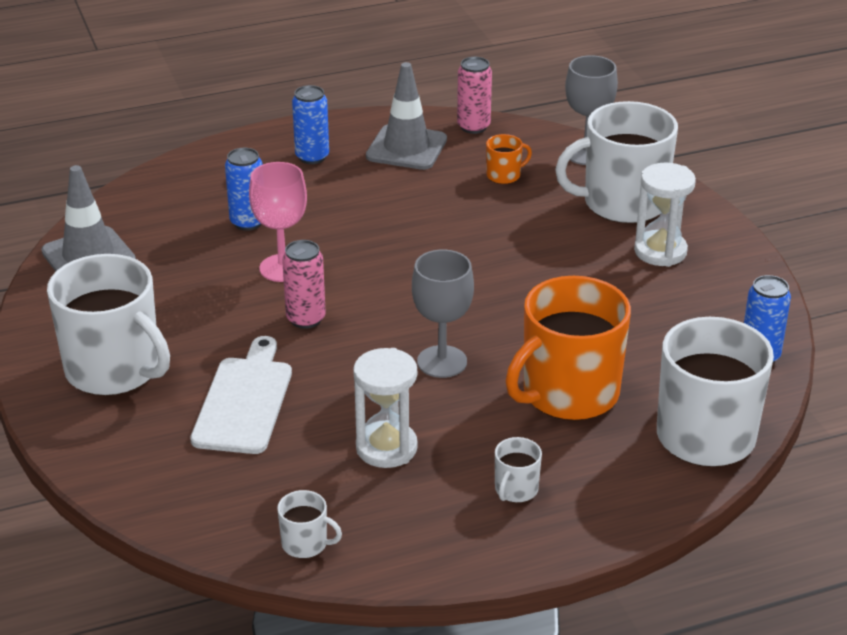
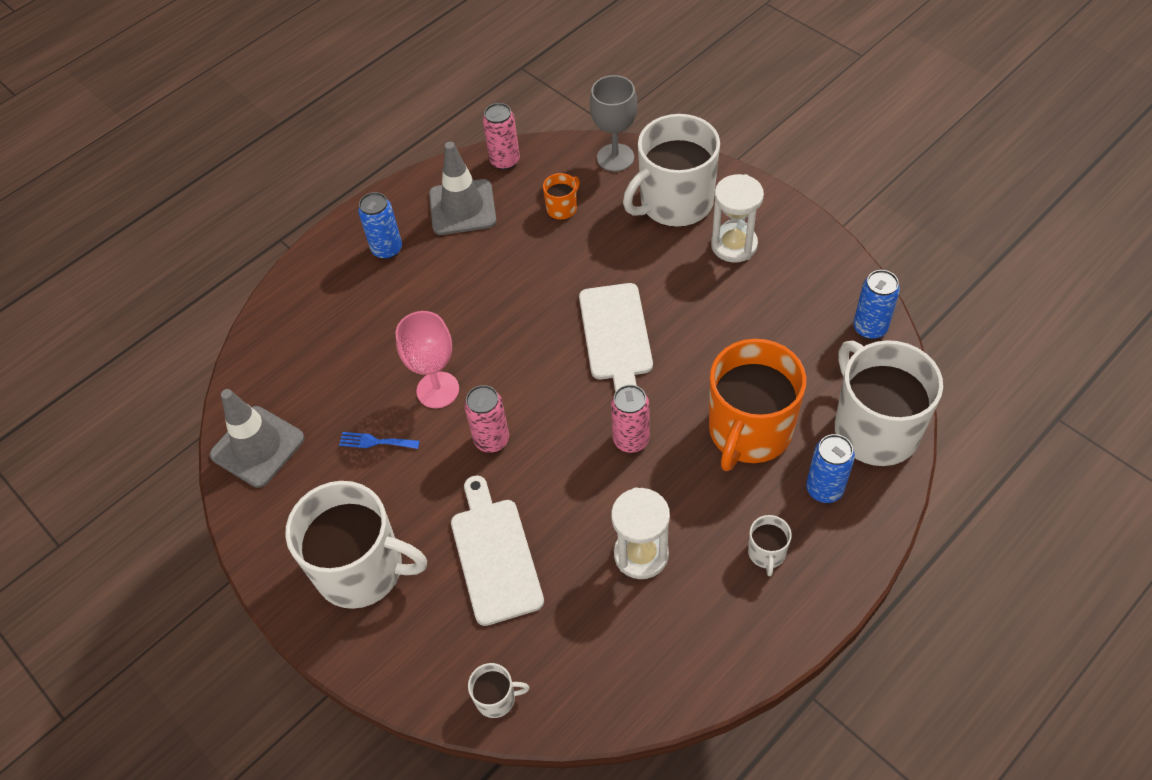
camera: 20 degrees left, 20 degrees up
blue can [225,148,263,231] -> blue can moved to [806,434,855,503]
white mug [277,490,342,559] -> white mug moved to [468,663,529,718]
grey goblet [412,250,474,378] -> pink can [611,385,649,453]
none -> blue fork [339,432,420,449]
none -> white cutting board [579,283,653,392]

